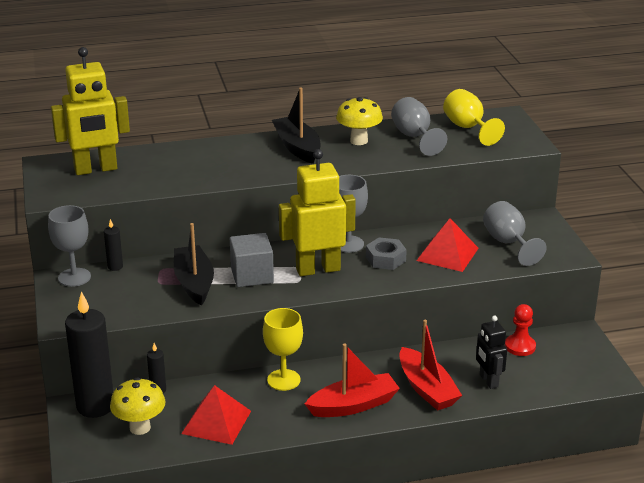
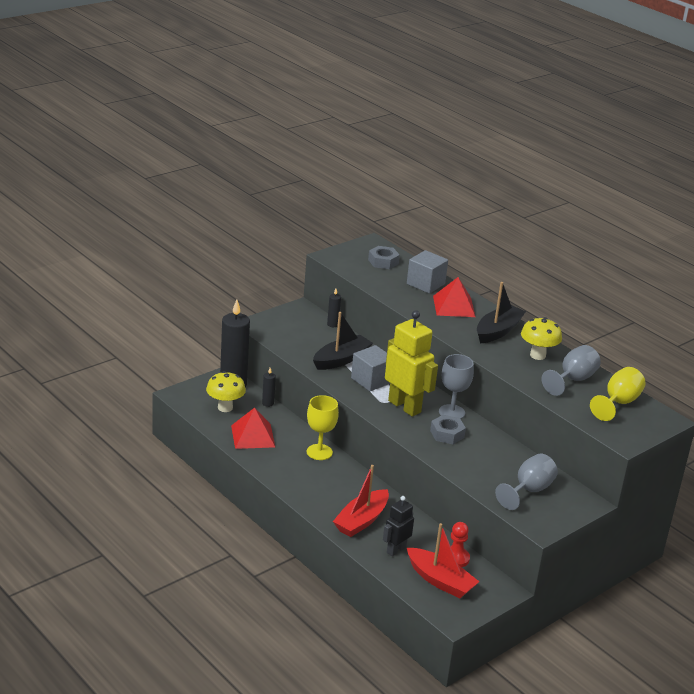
camera: 60 degrees right, 0 degrees up
grey goblet [48,205,91,287] -> none
yellow robot [51,47,130,175] -> grey nut [368,246,400,269]
red boat [305,343,400,417] -> red boat moved to [407,523,479,599]
red pyramid [416,218,479,272] -> red pyramid moved to [433,277,475,317]
none -> grey cube [407,250,448,294]

